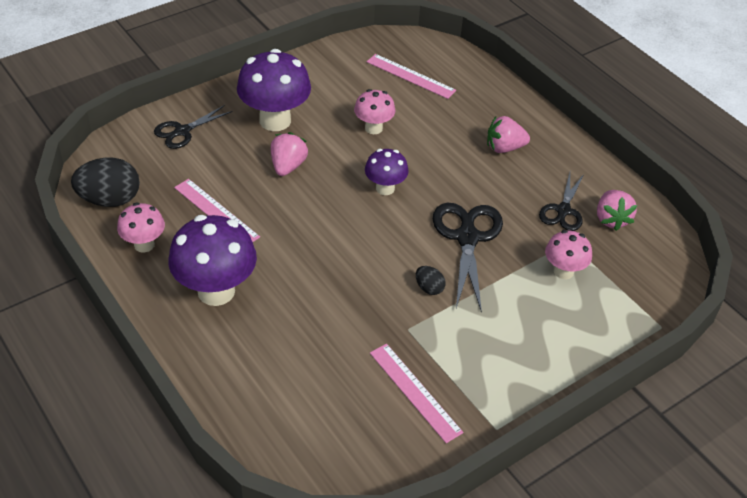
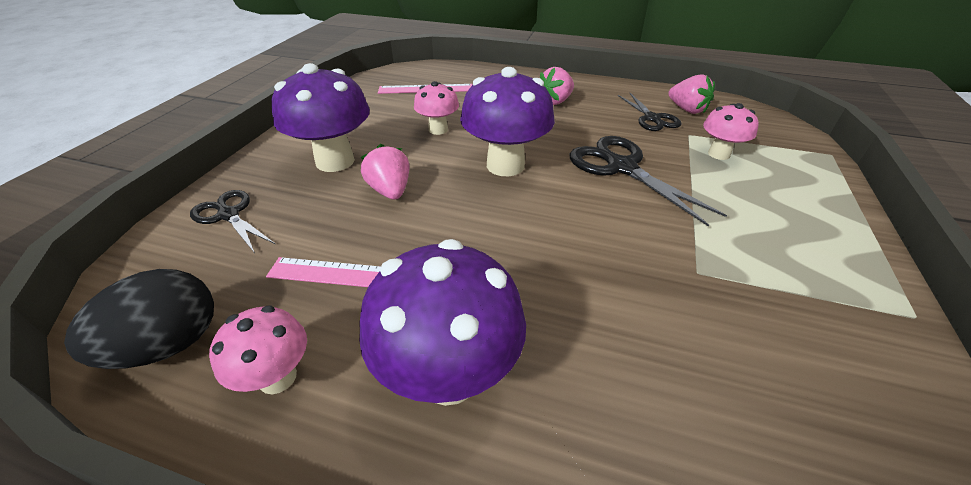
camera: 35 degrees left, 5 degrees down
black scissors [154,105,233,149] -> black scissors turned 120 degrees clockwise [190,190,275,253]
purple mushroom [365,149,409,195] -> purple mushroom [460,67,555,176], size x1.77
pink ruler [370,344,463,443] -> none
black egg [416,266,446,295] -> none

